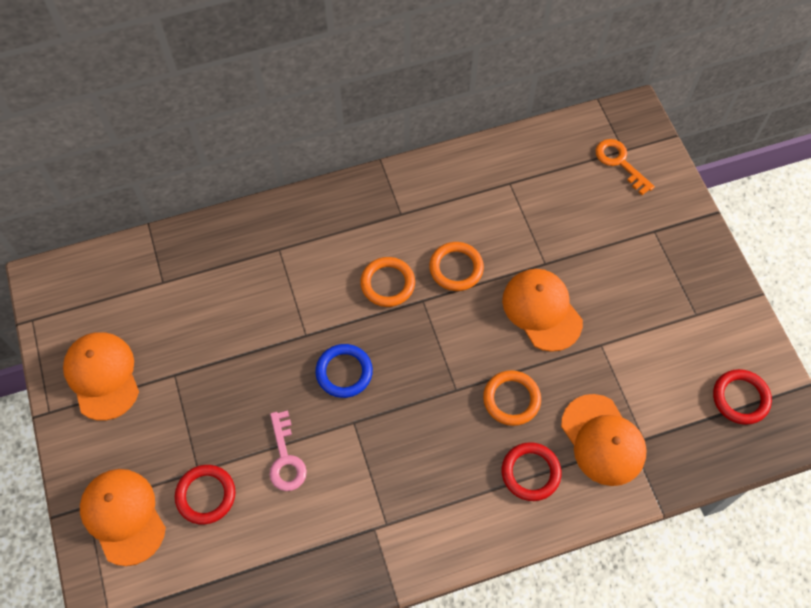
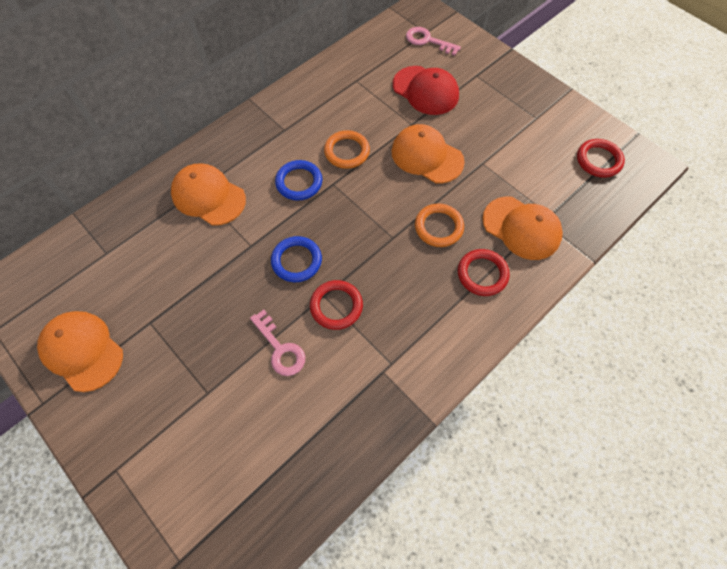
camera: 25 degrees left, 0 degrees up
orange cap [80,469,166,566] -> orange cap moved to [171,163,246,226]
red ring [175,465,235,525] -> red ring moved to [310,280,363,330]
orange ring [360,257,415,307] -> blue ring [275,160,322,201]
orange key [595,139,655,195] -> pink key [406,27,461,56]
none -> red cap [393,66,459,115]

